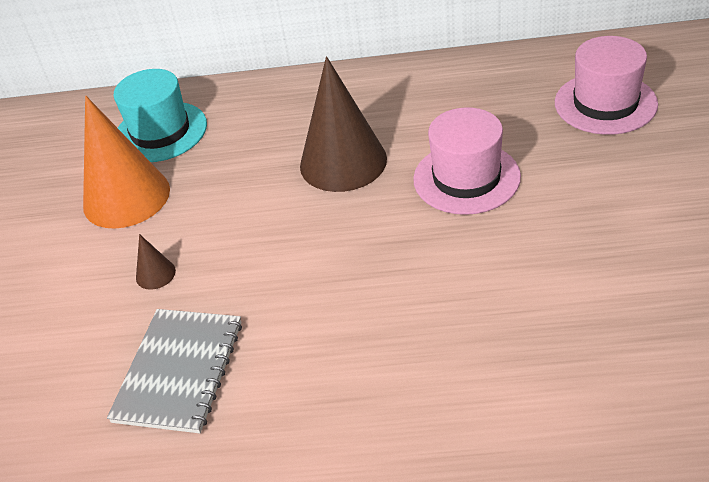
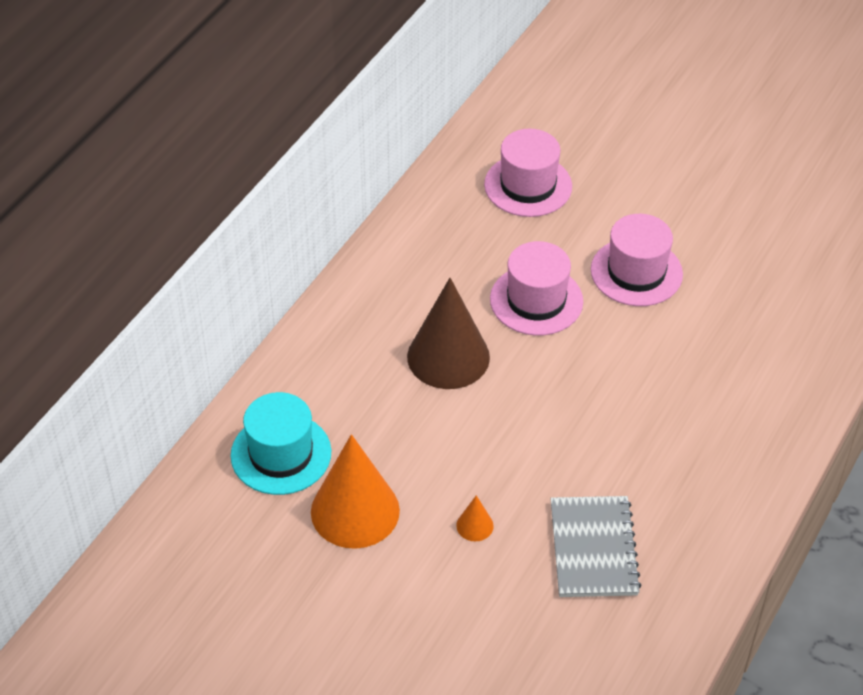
camera: 65 degrees left, 5 degrees up
grey notebook [107,309,242,433] -> grey notebook turned 45 degrees clockwise [550,496,642,597]
brown cone [136,234,176,290] -> orange cone [456,495,494,542]
none -> pink hat [591,214,683,306]

